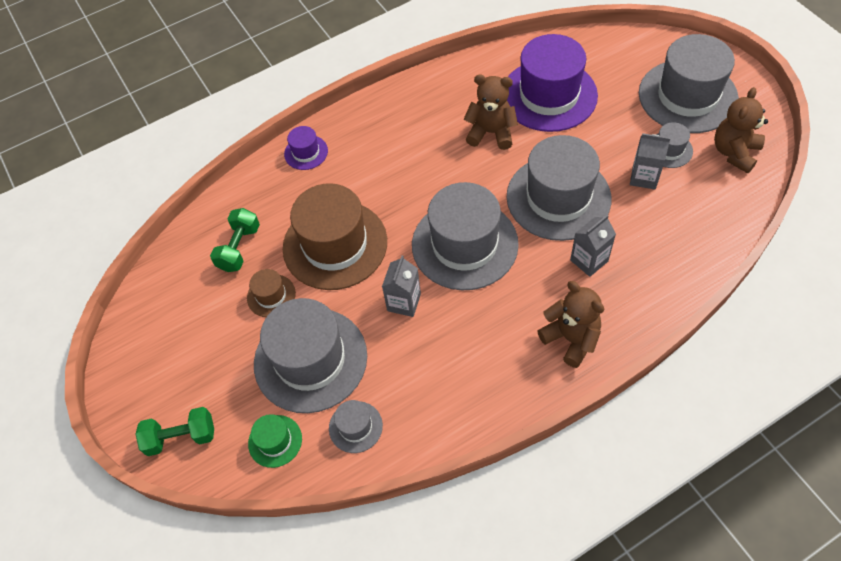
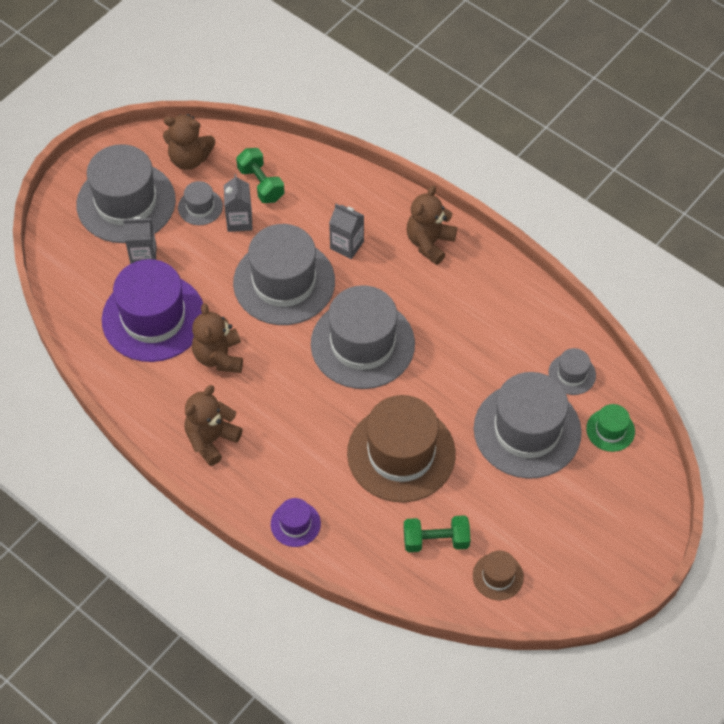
camera: 115 degrees left, 0 degrees up
green dumbbell [136,407,214,456] -> green dumbbell moved to [236,148,285,203]
brown hat [247,269,296,317] -> brown hat moved to [473,550,524,600]
grey carton [382,255,421,317] -> grey carton moved to [123,217,156,264]
none -> brown teddy bear [185,385,243,466]

